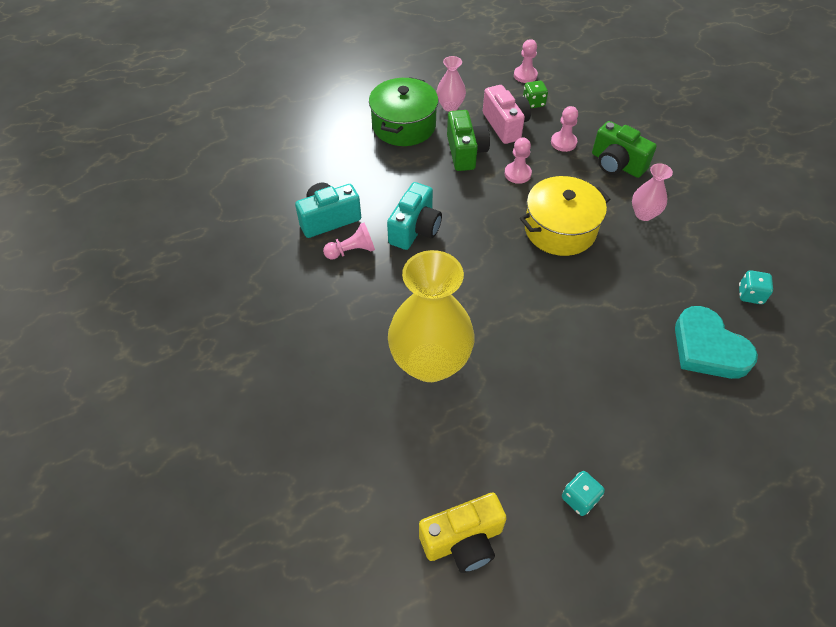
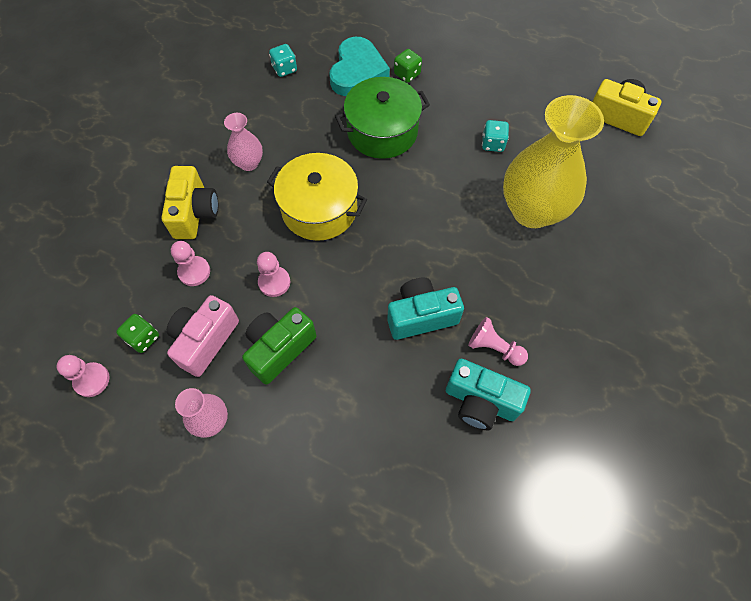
camera: 130 degrees left, 10 degrees up
green pot [369,77,438,146] -> green pot moved to [335,77,430,159]
turquoise dice [562,471,605,516] -> turquoise dice moved to [482,120,509,152]
green camera [592,121,657,178] -> yellow camera [161,166,218,239]
none -> green dice [394,49,422,83]

